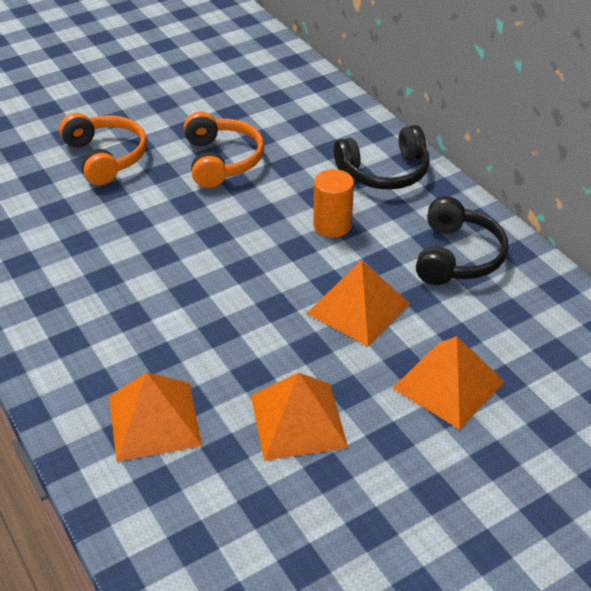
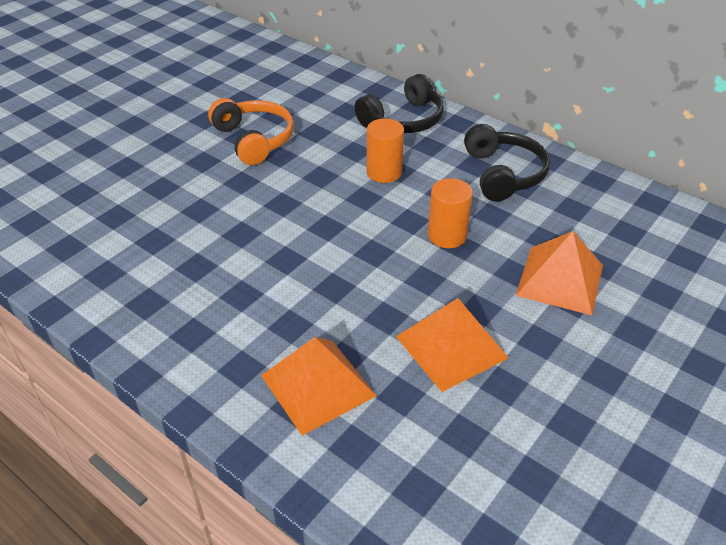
camera: 20 degrees left, 0 degrees up
orange headphones [59,113,147,185] -> none
orange pyramid [307,260,410,347] -> orange cylinder [428,178,473,248]

